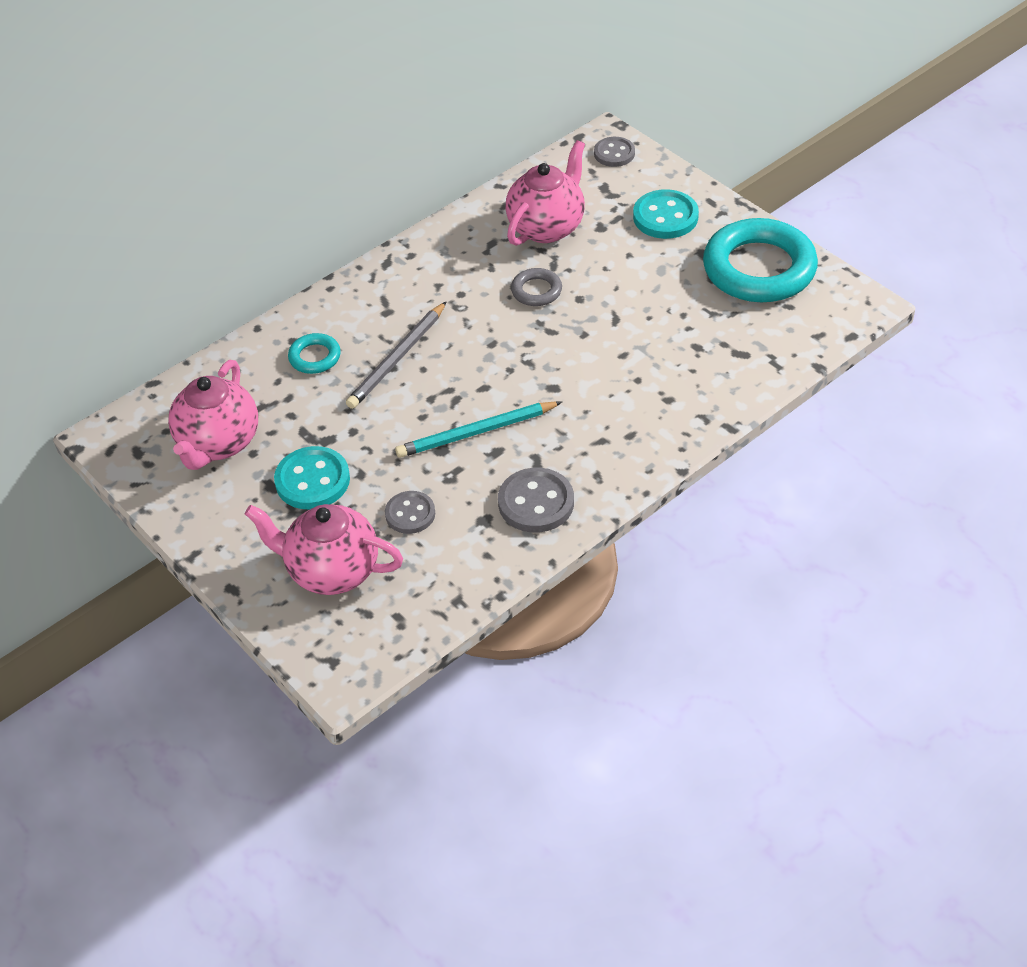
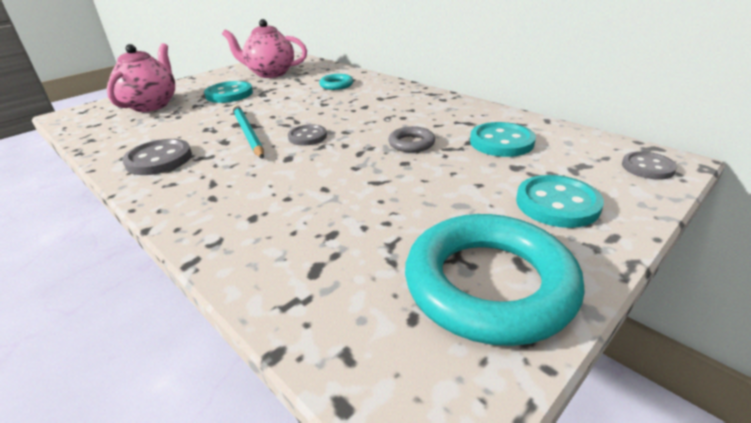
camera: 85 degrees right, 15 degrees down
grey pencil [346,301,447,409] -> none
grey button [385,491,435,534] -> grey button moved to [288,125,327,146]
pink teapot [505,140,585,246] -> turquoise button [470,122,536,157]

